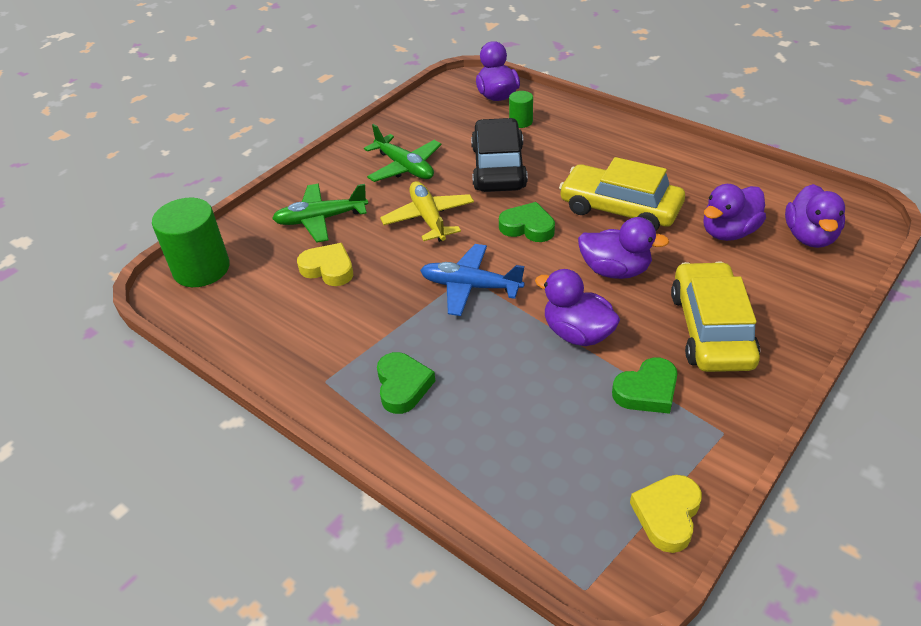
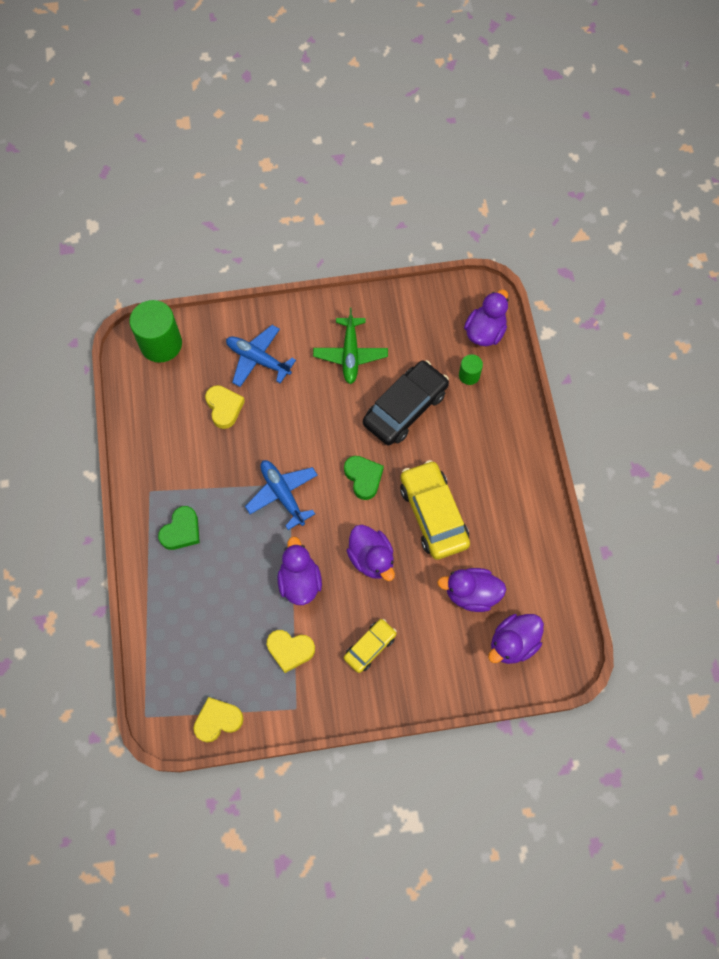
camera: 40 degrees right, 25 degrees up
green plane [272,184,368,243] -> blue plane [226,325,296,387]
yellow plane [380,181,474,242] -> none
green heart [612,357,678,414] -> yellow heart [267,630,315,673]
yellow car [671,261,760,372] -> yellow car [344,619,397,673], size x0.56

